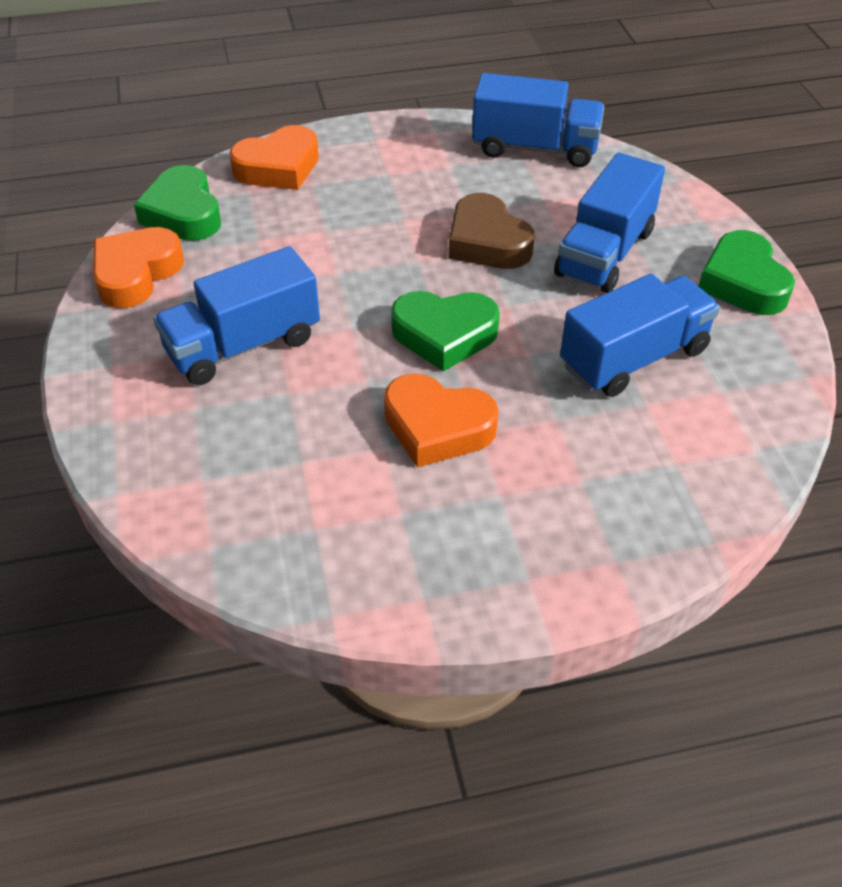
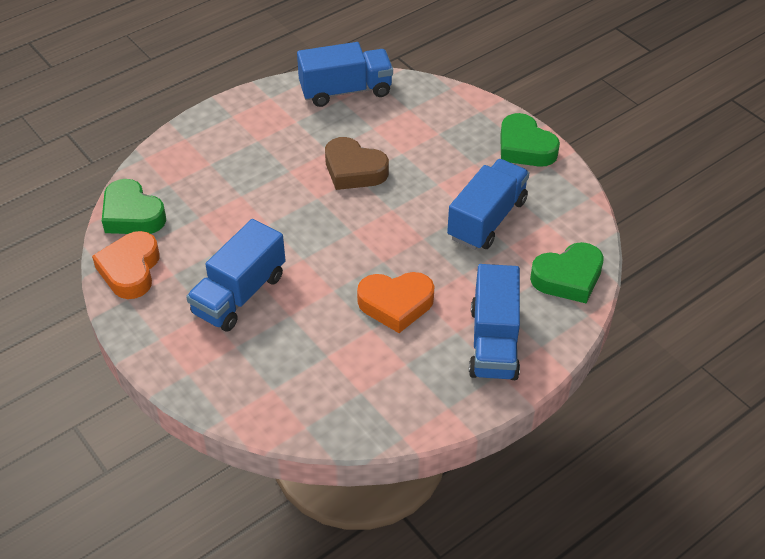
camera: 25 degrees left, 0 degrees up
orange heart [229,125,319,190] -> none
green heart [391,291,500,372] -> green heart moved to [530,242,604,303]
blue truck [554,152,665,293] -> blue truck moved to [469,264,520,380]

